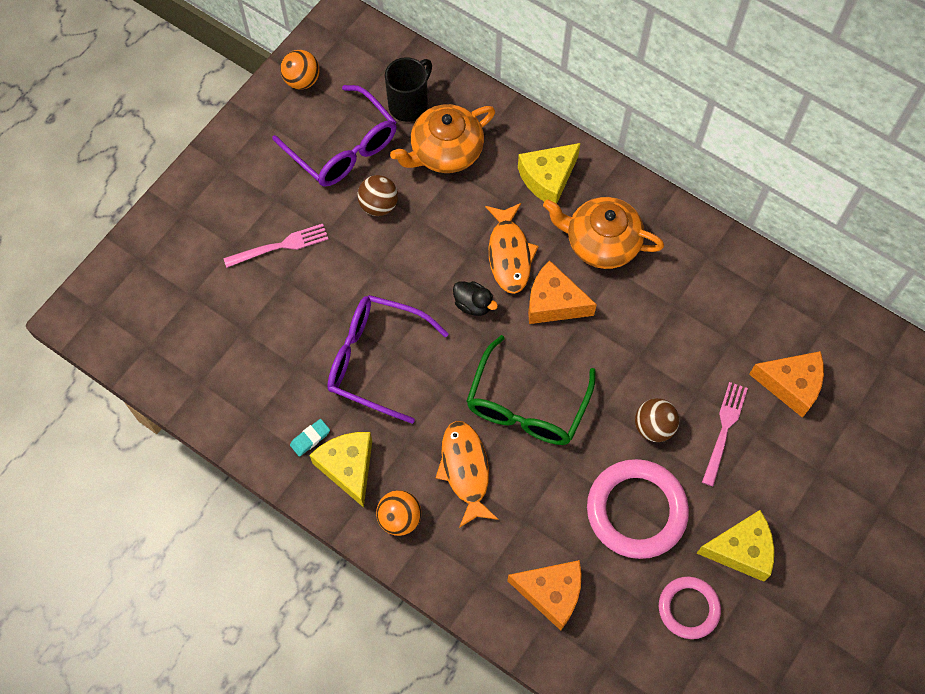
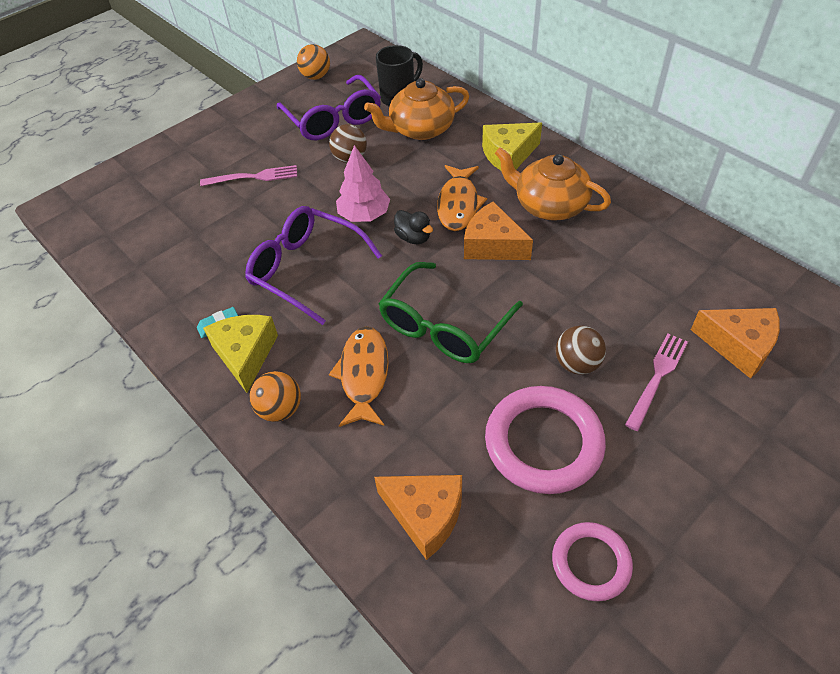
camera: 15 degrees right, 15 degrees down
yellow cheese [697,510,774,582] -> none
none -> pink tree [336,145,390,222]

